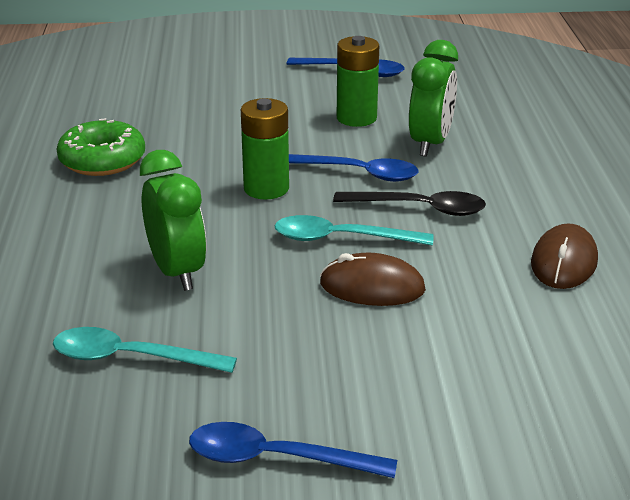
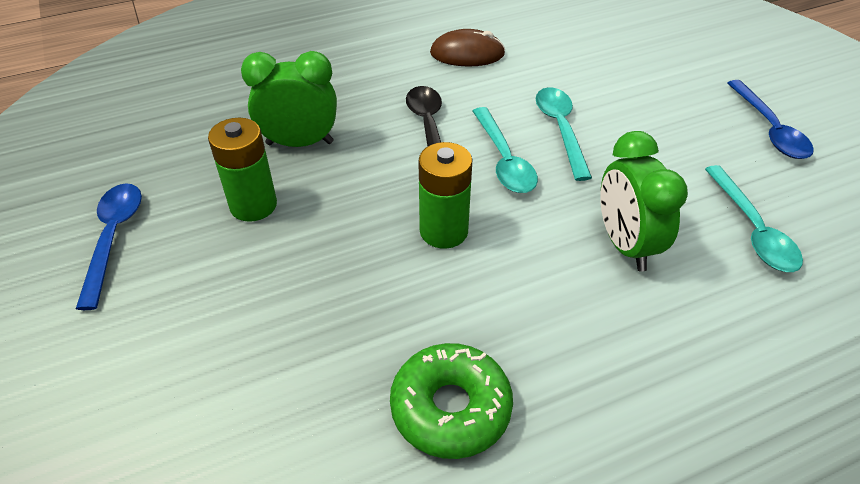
camera: 110 degrees left, 15 degrees up
green clock [140,150,207,291] -> green clock turned 60 degrees counterclockwise [600,131,688,272]
blue spoon [289,154,418,182] -> none
brown mouse [320,253,426,306] -> turquoise spoon [536,87,592,181]

